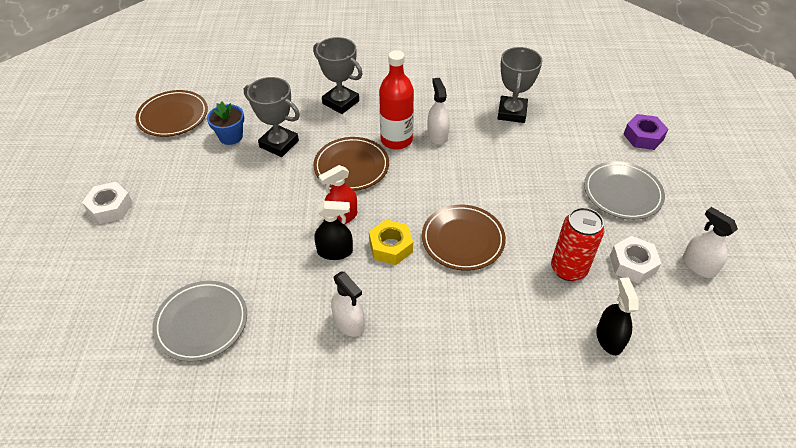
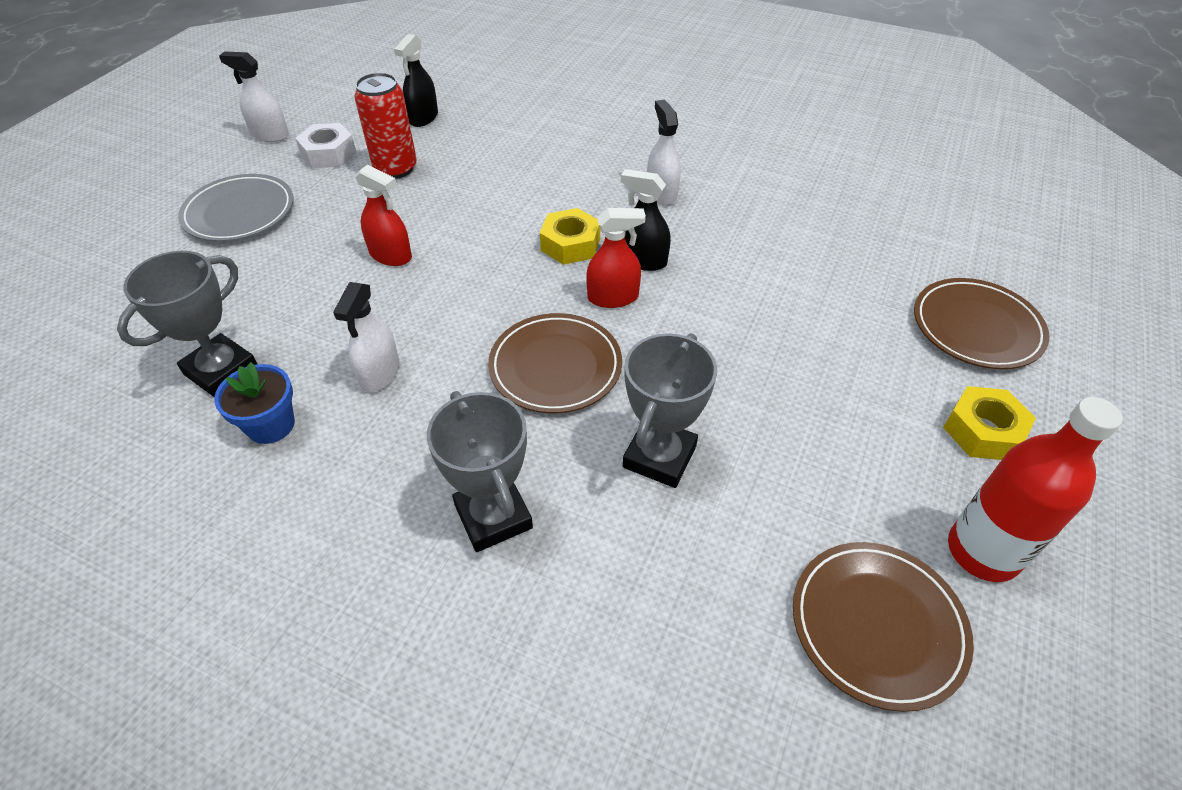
camera: 155 degrees left, 0 degrees up
white nut [82,182,133,224] -> yellow nut [943,386,1036,460]
grey plate [152,281,247,362] -> none
blue flower pot [207,101,244,145] -> blue flower pot moved to [214,362,295,444]
grey trophy [244,77,300,157] -> grey trophy turned 60 degrees clockwise [623,333,717,488]
red bottle [379,50,414,150] -> red bottle moved to [948,397,1123,582]
brown plate [422,205,506,271] -> brown plate moved to [914,278,1049,369]
purple nut [623,114,668,150] -> none
white spray bottle [683,207,738,278] -> white spray bottle turned 120 degrees clockwise [219,52,289,142]
none -> red spray bottle [355,165,412,266]

